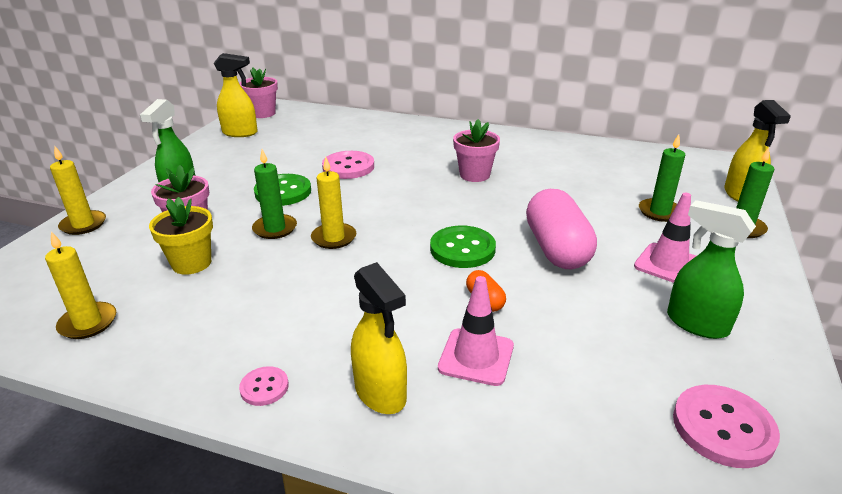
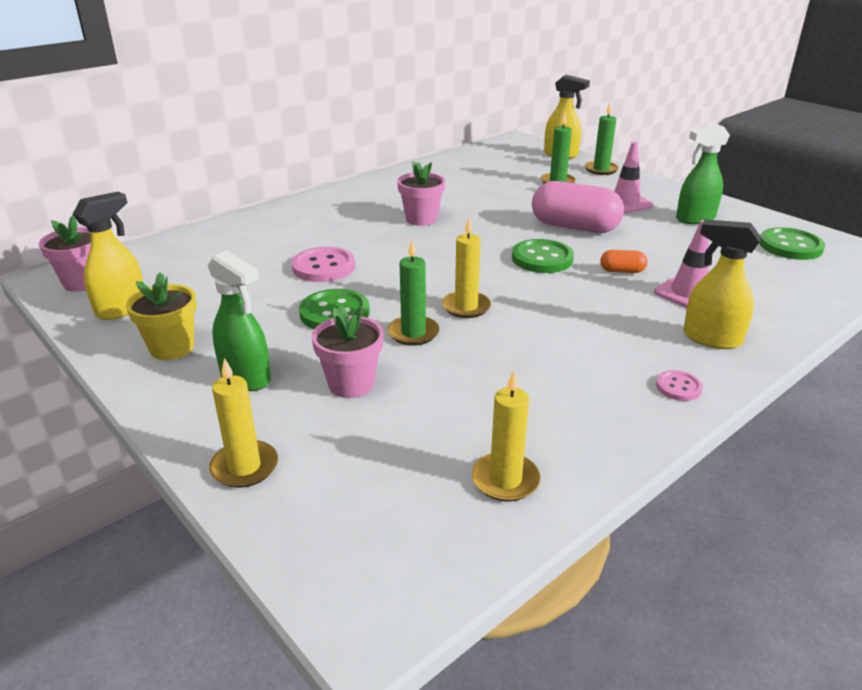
camera: 60 degrees left, 0 degrees up
yellow flower pot [149,197,213,275] -> yellow flower pot moved to [126,272,197,360]
yellow spray bottle [351,262,407,414] -> yellow spray bottle turned 150 degrees counterclockwise [683,219,761,349]
pink button [673,385,780,468] -> green button [759,227,825,260]

